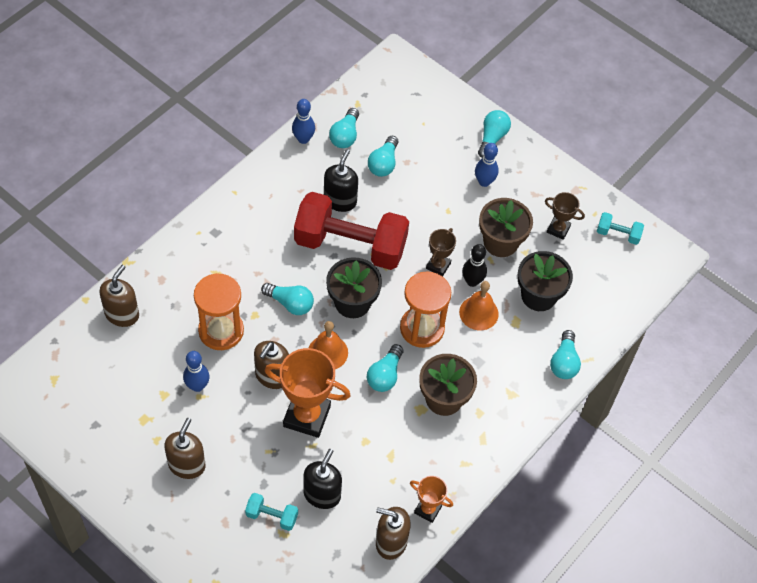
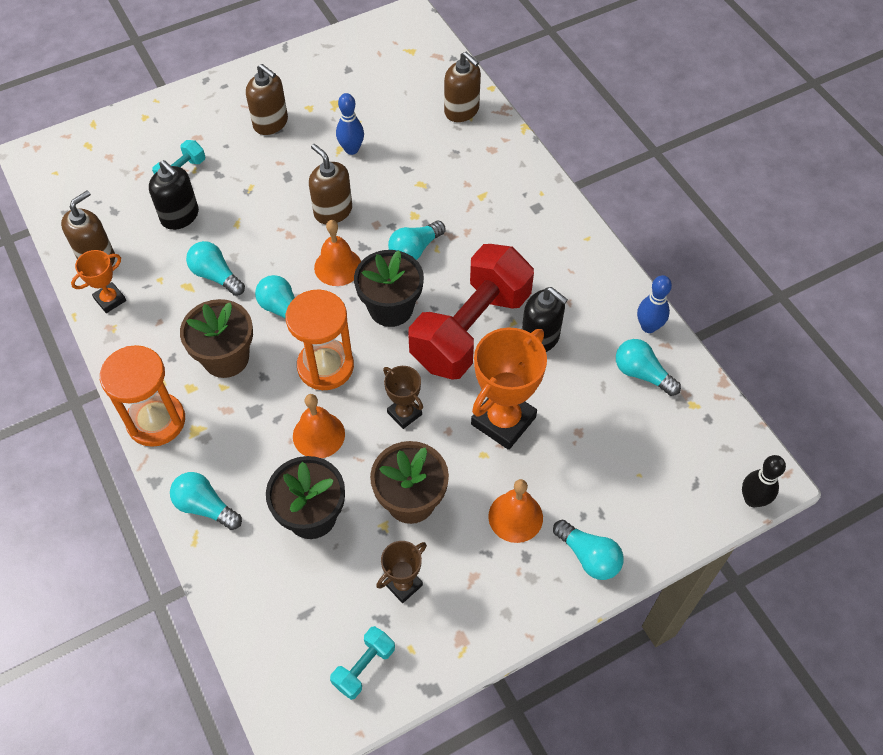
camera: 115 degrees right, 0 degrees up
orange hourglass [194,273,244,350] -> orange hourglass moved to [100,345,185,447]
orange trophy [264,348,351,438] -> orange trophy moved to [471,327,547,450]
turquoise light bulb [368,136,398,177] -> turquoise light bulb moved to [186,241,245,296]
black bowling pin [462,244,487,287] -> black bowling pin moved to [742,455,786,507]
blue bowling pin [475,143,499,187] -> orange bell [488,479,543,543]

